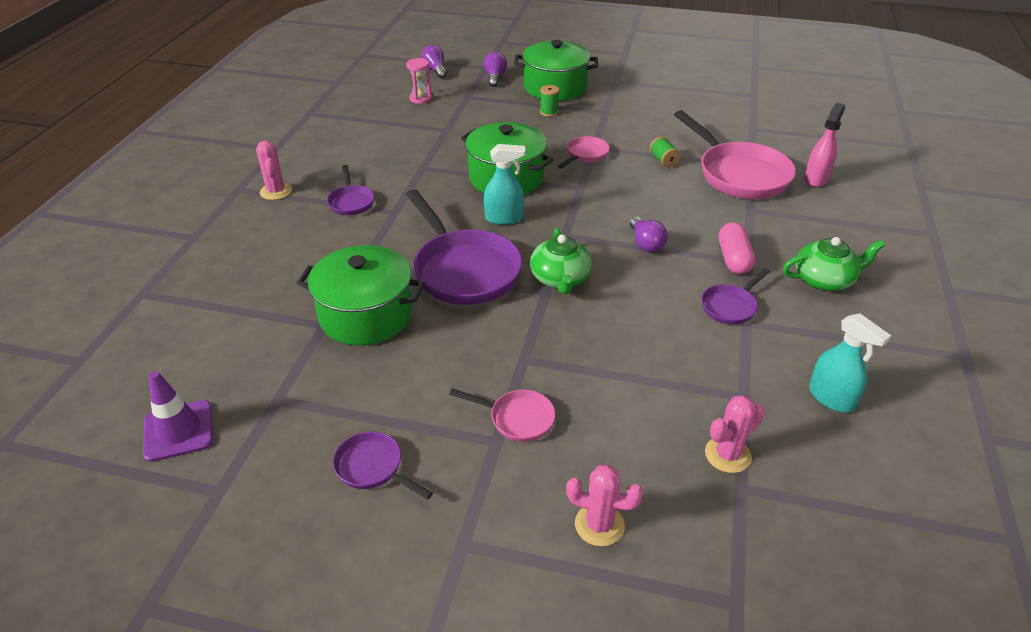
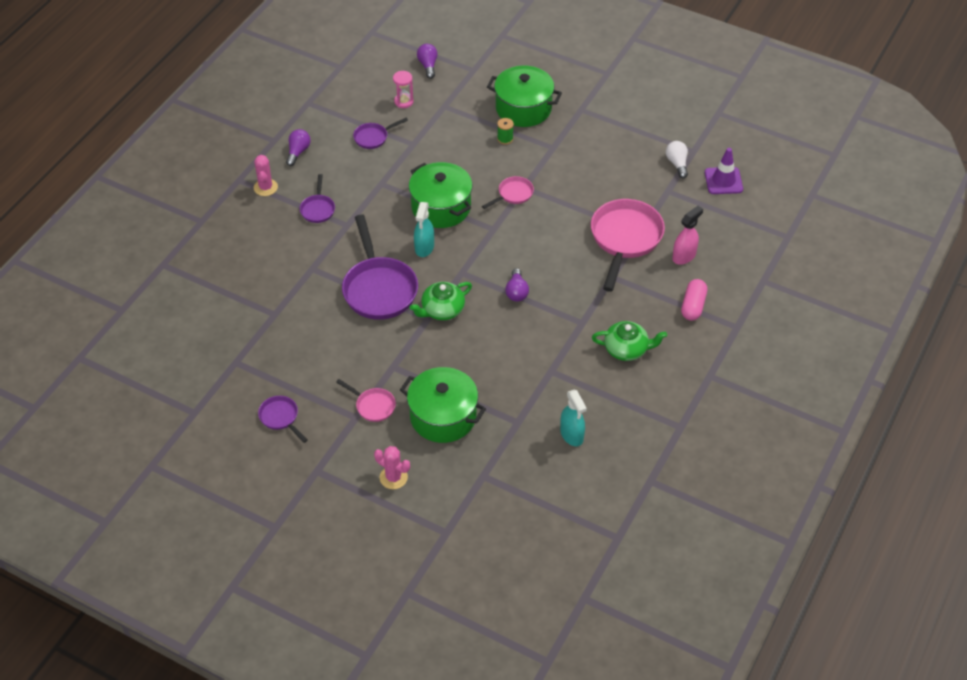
camera: 15 degrees right, 10 degrees up
purple traffic cone [143,371,213,462] -> purple traffic cone moved to [705,148,743,194]
green pot [297,245,425,346] -> green pot moved to [400,367,486,443]
purple light bulb [484,52,507,87] -> purple light bulb moved to [286,129,311,166]
turquoise spray bottle [484,144,526,225] -> turquoise spray bottle turned 90 degrees clockwise [414,202,434,257]
green teapot [530,228,592,294] -> green teapot turned 45 degrees clockwise [409,282,472,320]
green spool [650,137,681,168] -> none
pink pan [674,110,796,199] -> pink pan turned 150 degrees counterclockwise [591,199,665,292]
purple pan [702,268,770,325] -> purple pan moved to [353,118,408,149]
pink cactus [705,395,765,473] -> none
pink capsule [719,222,755,274] -> pink capsule moved to [681,279,707,321]
none -> white light bulb [666,141,688,178]

